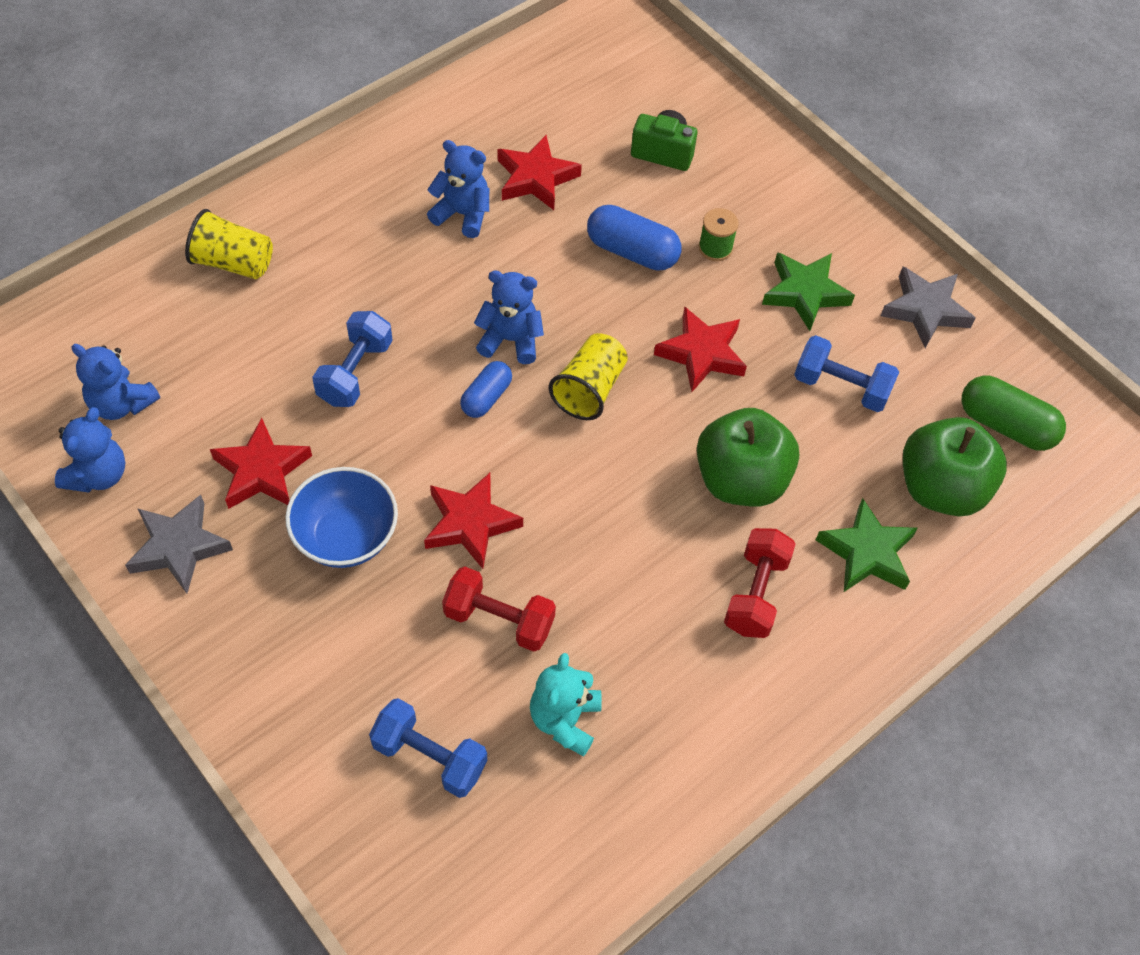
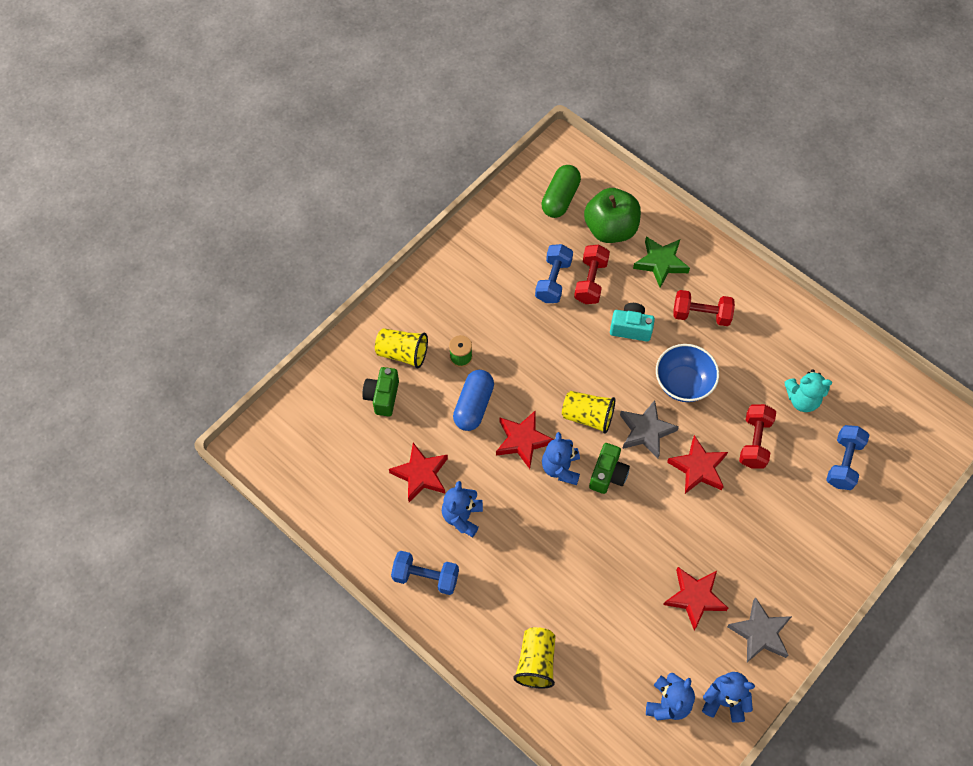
camera: 95 degrees left, 5 degrees up
blue bowl [285,467,398,568] -> blue bowl moved to [656,344,719,402]
blue dumbbell [312,311,393,407] -> blue dumbbell moved to [391,551,459,595]
blue capsule [460,361,512,418] -> green camera [589,443,630,494]
red star [654,306,747,392] -> red star moved to [496,411,554,469]
green apple [697,408,799,507] -> turquoise camera [610,303,655,342]
green star [762,252,855,331] -> none
grey star [881,266,975,348] -> grey star moved to [620,400,679,458]
none -> yellow cup [375,328,428,368]
none -> red dumbbell [574,245,610,304]

